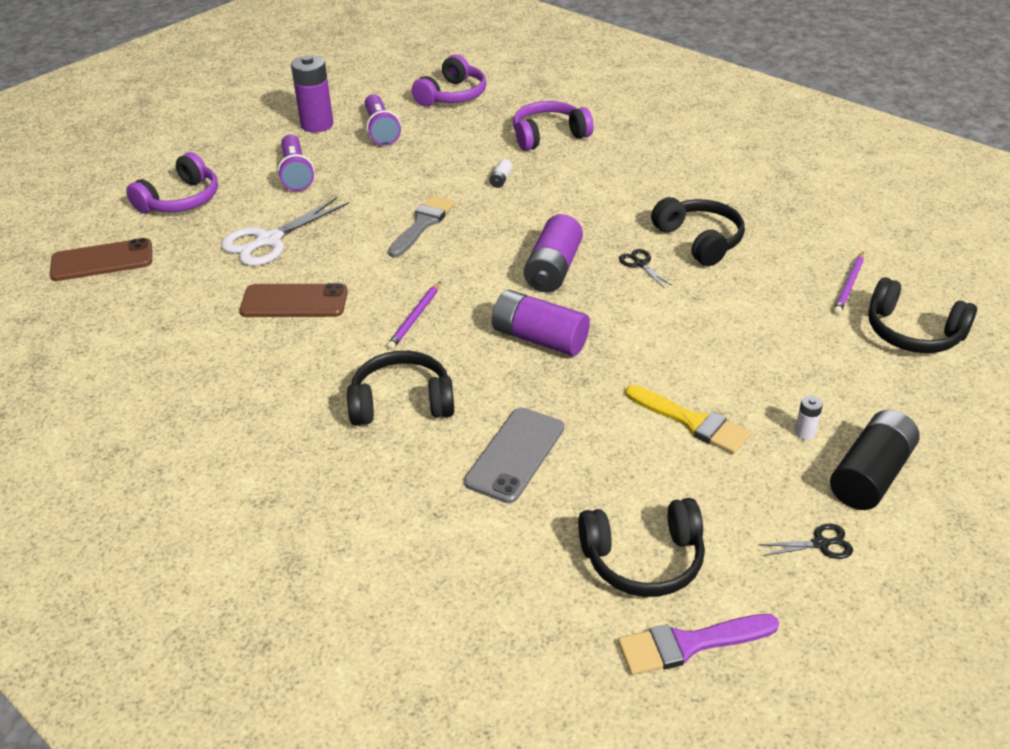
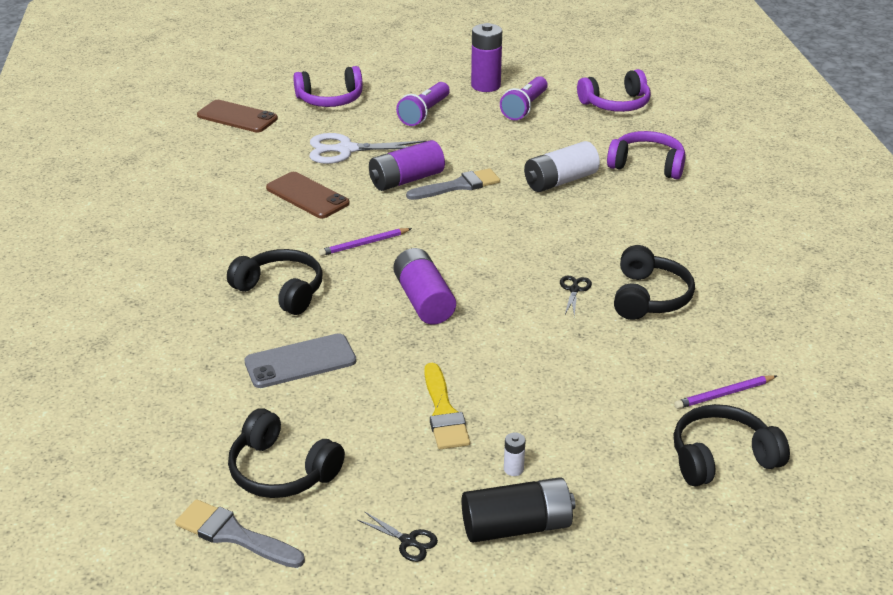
camera: 40 degrees right, 5 degrees down
white battery [489,159,513,188] -> white battery [524,141,600,192], size x2.33
purple battery [524,214,583,292] -> purple battery moved to [369,140,445,191]
purple brush [618,614,779,675] -> grey brush [175,499,305,568]
black headphones [868,277,977,353] -> black headphones turned 90 degrees clockwise [674,404,790,487]

